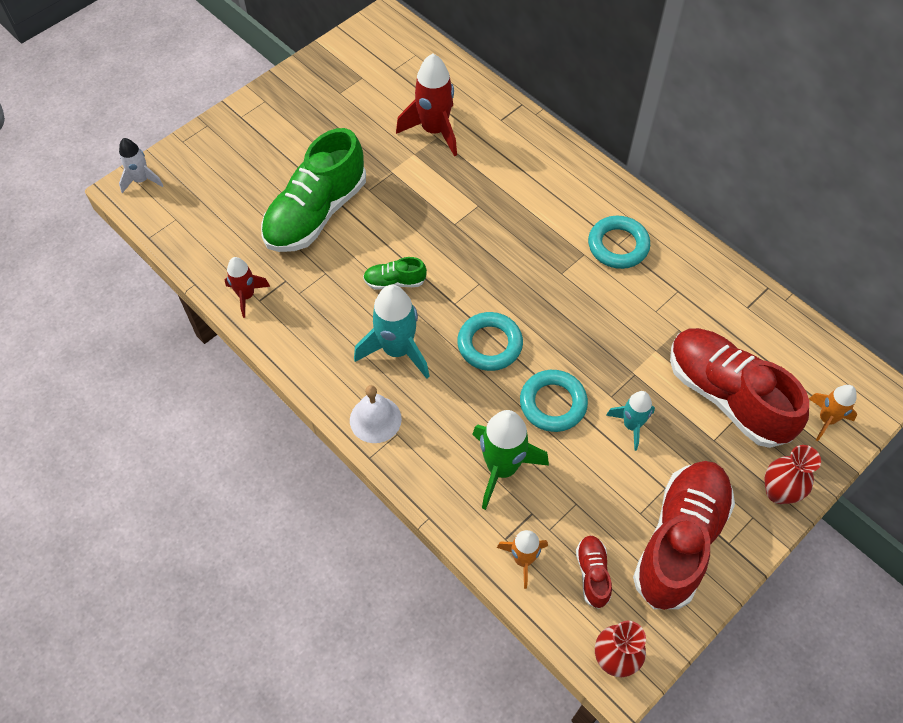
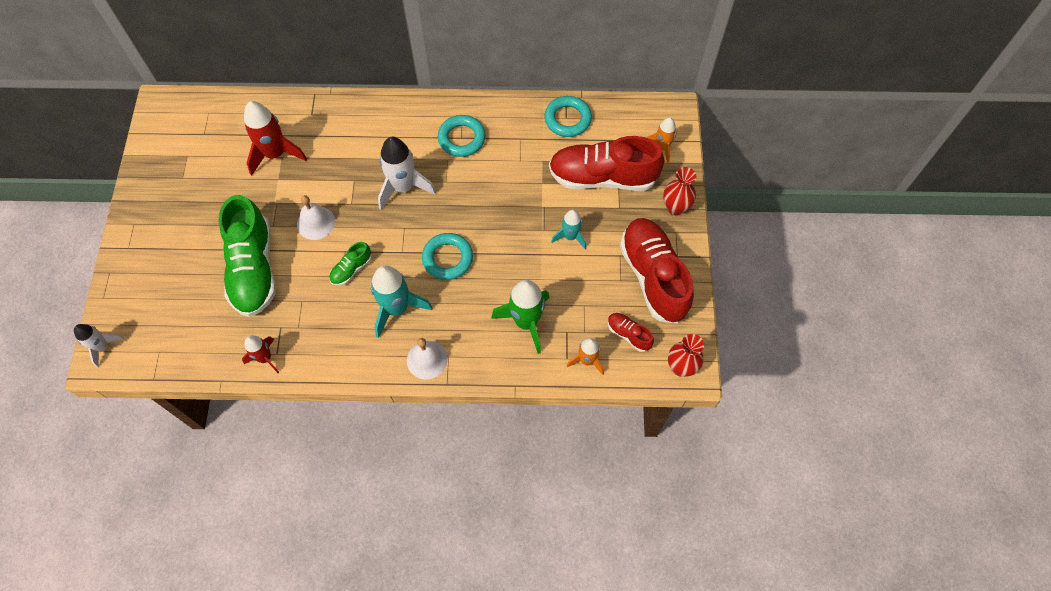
camera: 45 degrees left, 5 degrees up
turquoise ring [520,370,588,432] -> turquoise ring moved to [544,96,592,137]
none -> white bell [297,195,335,240]
none -> white rocket [378,137,436,210]

